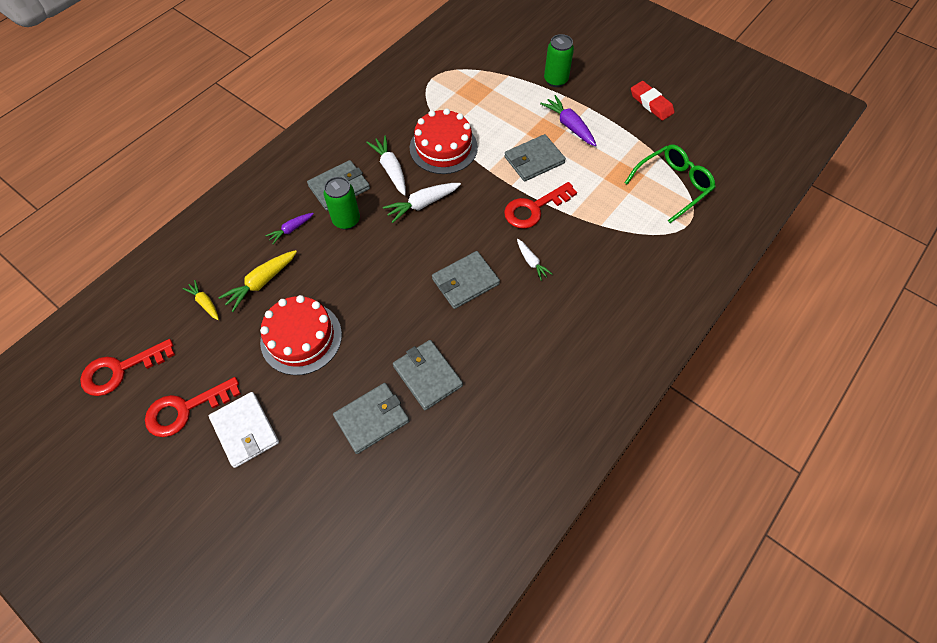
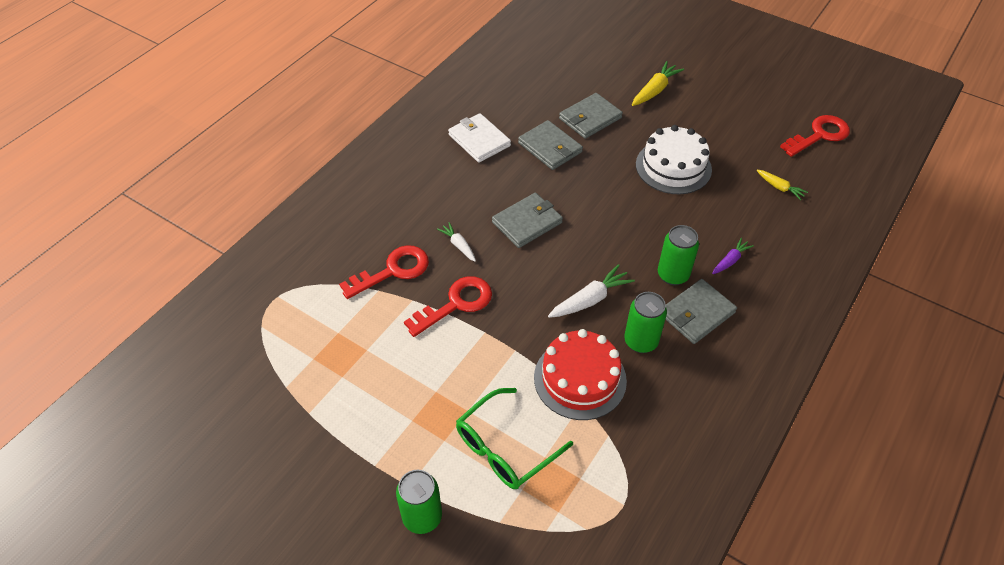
camera: 175 degrees right, 10 degrees down
red key [145,377,241,437] -> red key moved to [339,245,429,299]
white wallet [209,392,279,468] -> white wallet moved to [448,113,511,163]
yellow carrot [218,250,297,312] -> yellow carrot moved to [632,61,684,106]
red cake [260,295,342,375] -> white cake [636,125,712,194]
white carrot [366,135,406,195] -> green can [624,292,667,353]
grey wallet [504,134,566,182] -> none
purple carrot [540,95,596,146] -> none
green glasses [625,145,716,223] -> green glasses moved to [456,388,573,489]
red eraser [631,81,674,121] -> none

